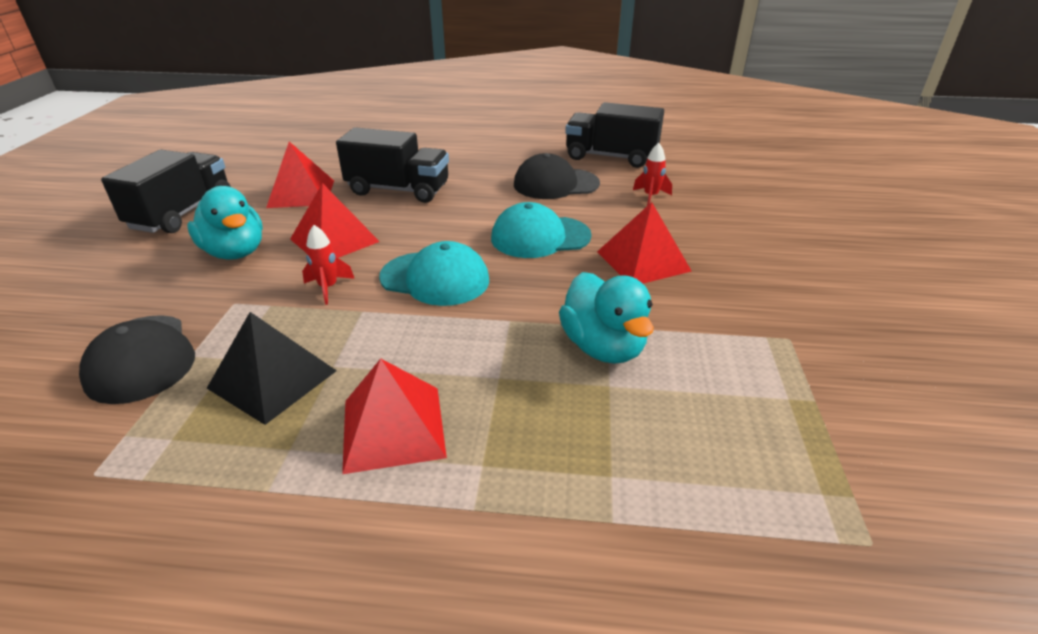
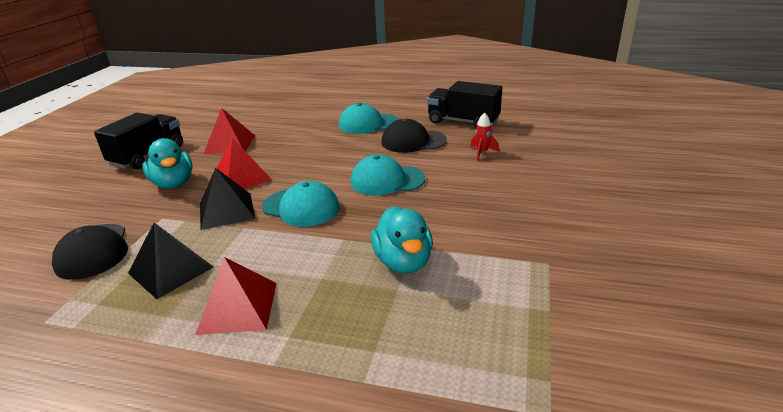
camera: 10 degrees right, 5 degrees down
red rocket [302,225,355,305] -> black pyramid [200,168,255,230]
black truck [336,127,449,203] -> none
red pyramid [597,202,692,283] -> none
none -> turquoise cap [339,103,398,134]

